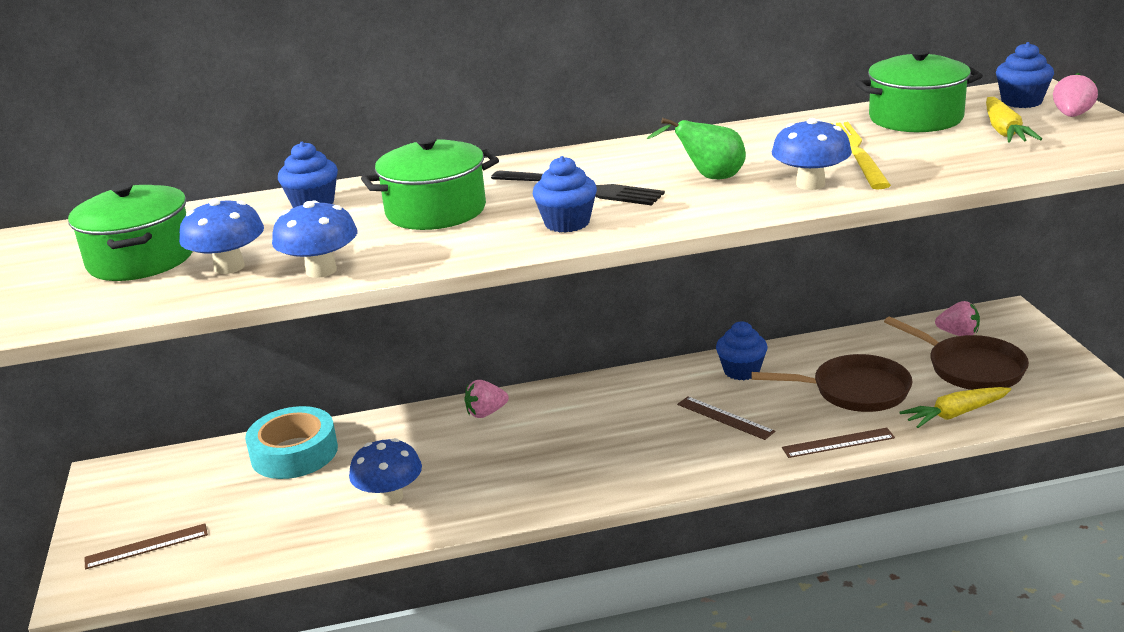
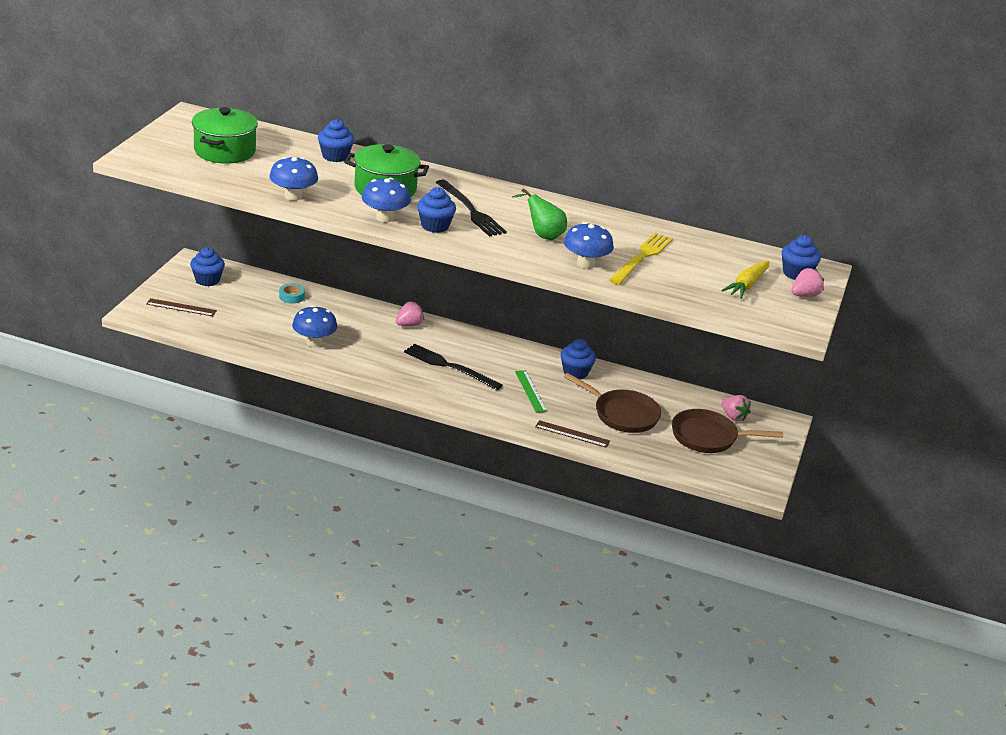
camera: 25 degrees right, 5 degrees up
blue mushroom [179,199,264,274] -> blue mushroom moved to [362,177,411,222]
turquoise tape [245,406,338,479] -> turquoise tape [279,283,305,304], size x0.46
pink strawberry [464,380,509,418] -> pink strawberry turned 135 degrees clockwise [396,302,424,326]
brown ruler [677,396,775,440] -> green ruler [515,370,547,413]
green pot [855,49,983,132] -> none
brown pan [884,317,1029,390] -> brown pan turned 105 degrees clockwise [672,409,783,453]
yellow carrot [899,387,1011,428] -> none
none -> blue cupcake [190,247,225,286]
none -> black fork [404,344,503,390]

